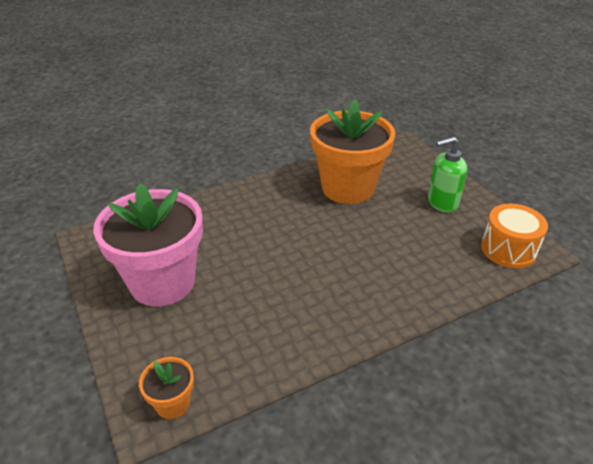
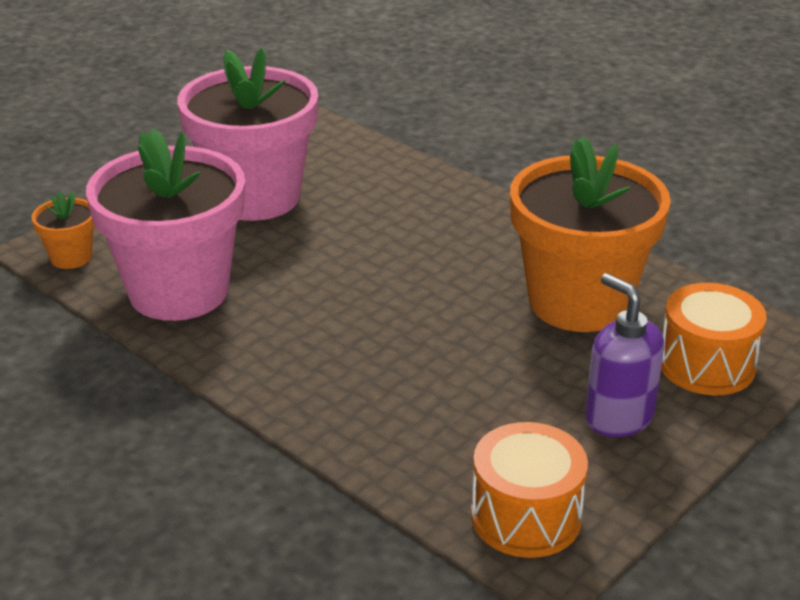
camera: 70 degrees right, 5 degrees down
green soap dispenser [428,137,467,213] -> purple soap dispenser [585,273,664,437]
none -> pink flower pot [86,129,245,321]
none -> orange drum [661,283,767,395]

